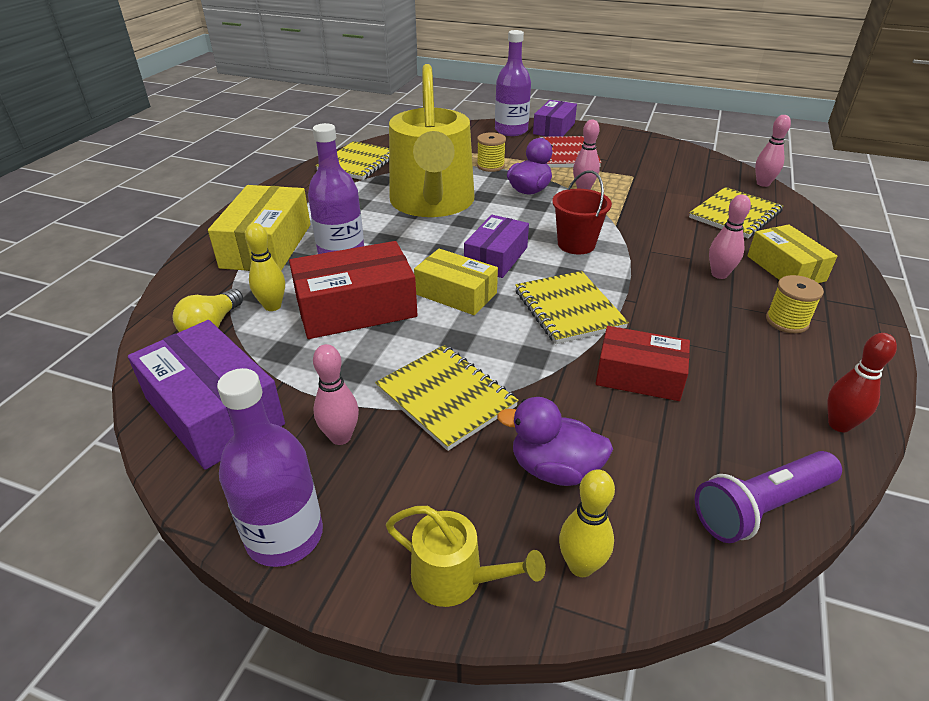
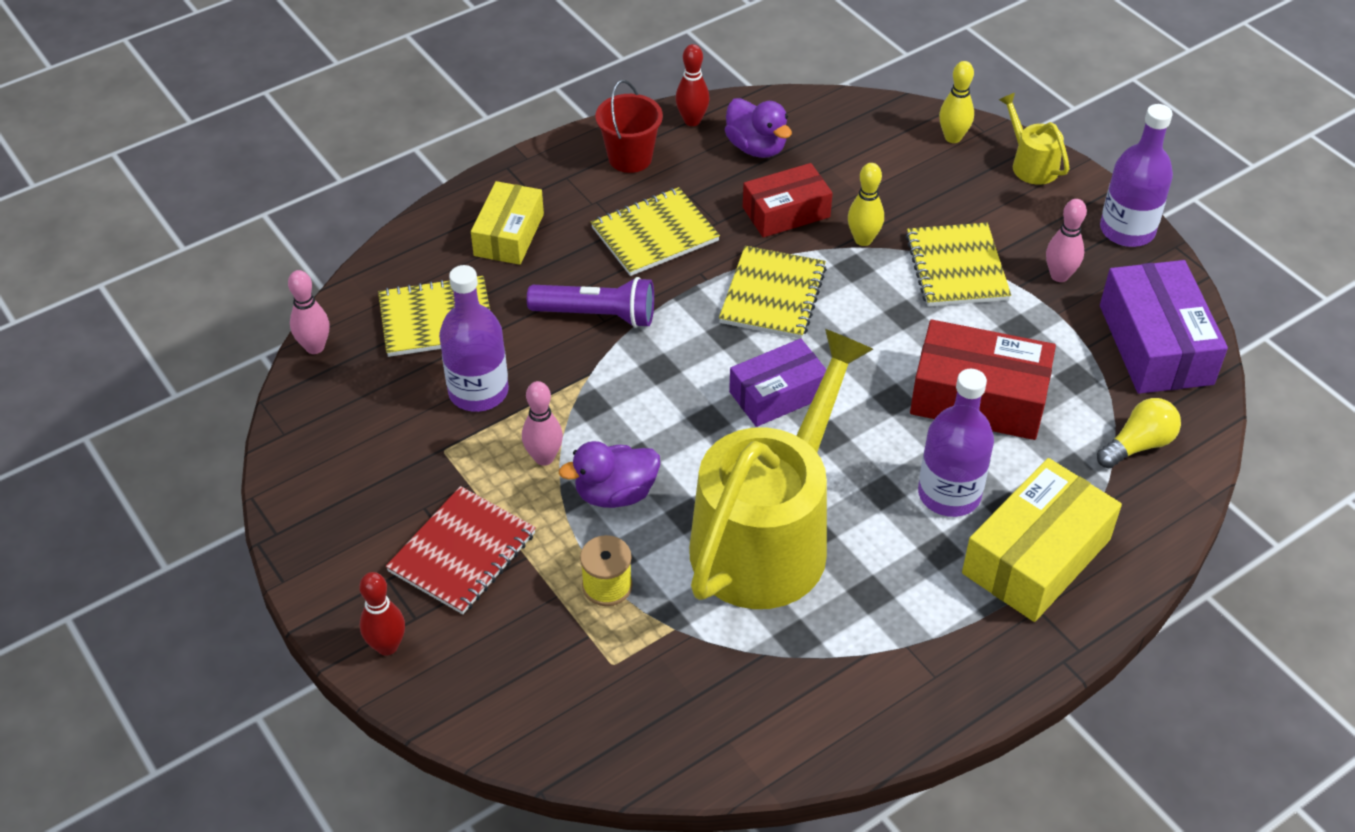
camera: 145 degrees left, 10 degrees up
yellow bowling pin [245,223,285,311] -> yellow bowling pin moved to [848,163,884,246]
yellow notebook [316,141,389,180] -> yellow notebook moved to [591,187,720,276]
yellow box [414,249,498,315] -> none
purple bottle [495,30,531,136] -> purple bottle moved to [439,265,509,412]
purple duck [497,397,613,486] -> purple duck moved to [725,98,792,158]
purple box [533,100,577,137] -> red bowling pin [359,572,405,656]
red bucket [552,170,612,254] -> red bucket moved to [596,80,663,173]
red box [596,326,690,401] -> red box turned 75 degrees counterclockwise [743,163,833,237]
purple flashlight [695,451,842,543] -> purple flashlight moved to [527,277,654,328]
pink bowling pin [709,194,751,279] -> none
yellow spool [766,275,824,333] -> none

